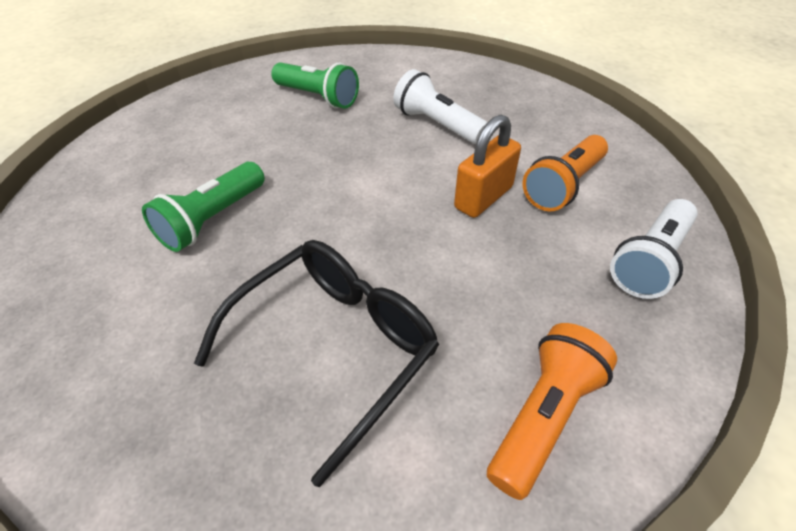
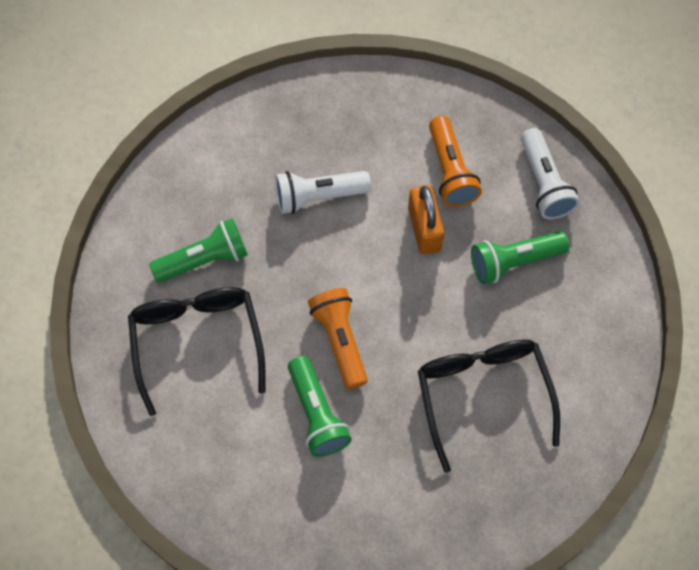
camera: 55 degrees left, 20 degrees up
orange flashlight [487,323,617,500] -> orange flashlight moved to [308,288,368,389]
none -> black glasses [128,287,266,416]
none -> green flashlight [471,231,569,284]

